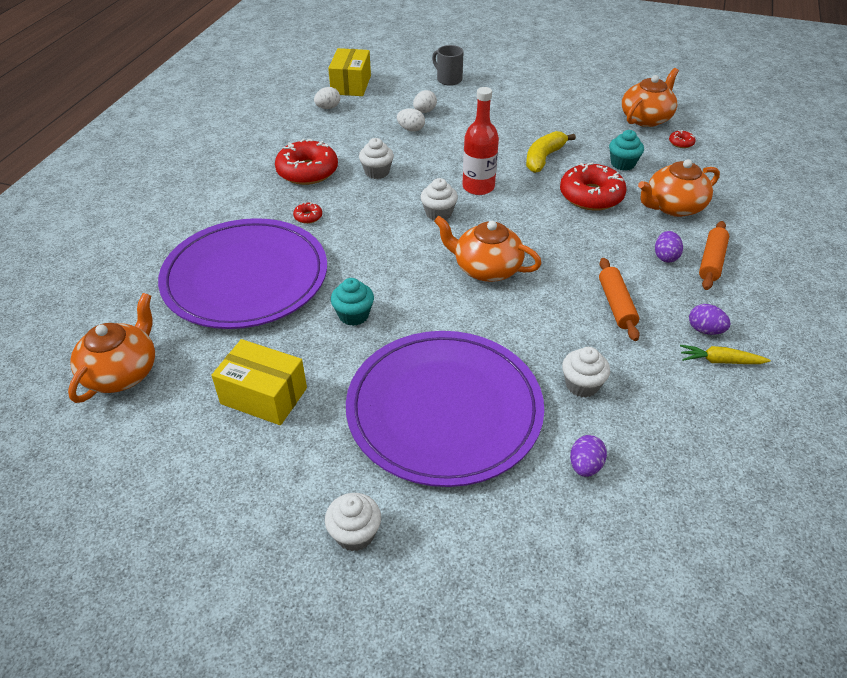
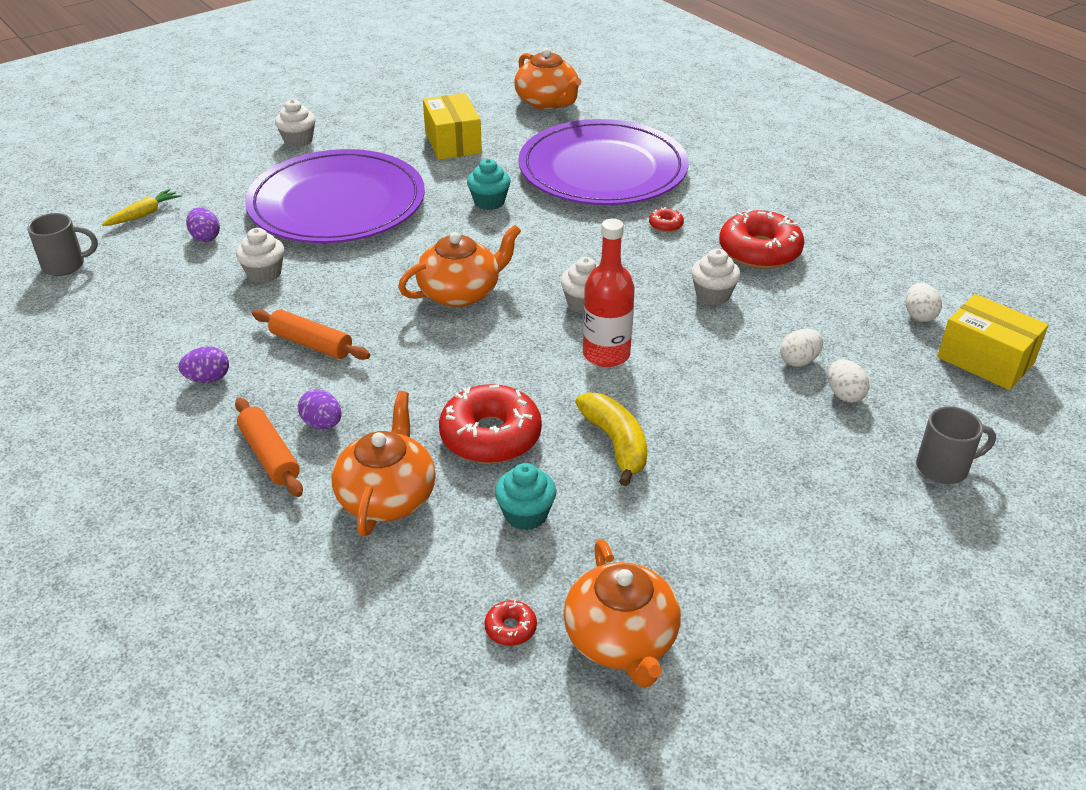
camera: 125 degrees right, 5 degrees down
yellow box [211,339,307,425] -> yellow box turned 75 degrees counterclockwise [423,93,482,160]
yellow carrot [680,345,771,364] -> yellow carrot moved to [102,188,181,226]
none -> grey mug [27,213,98,276]

